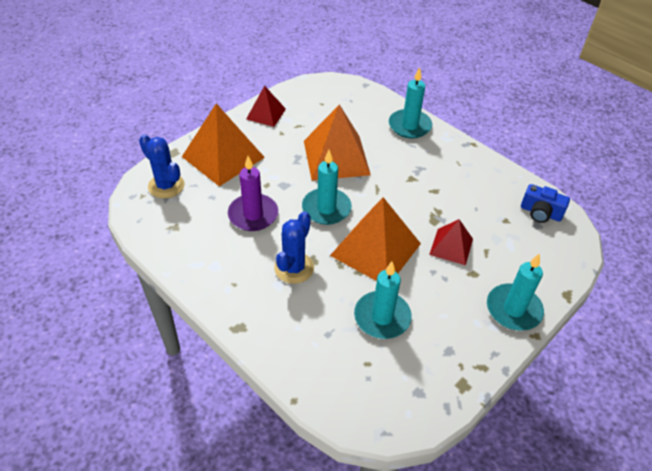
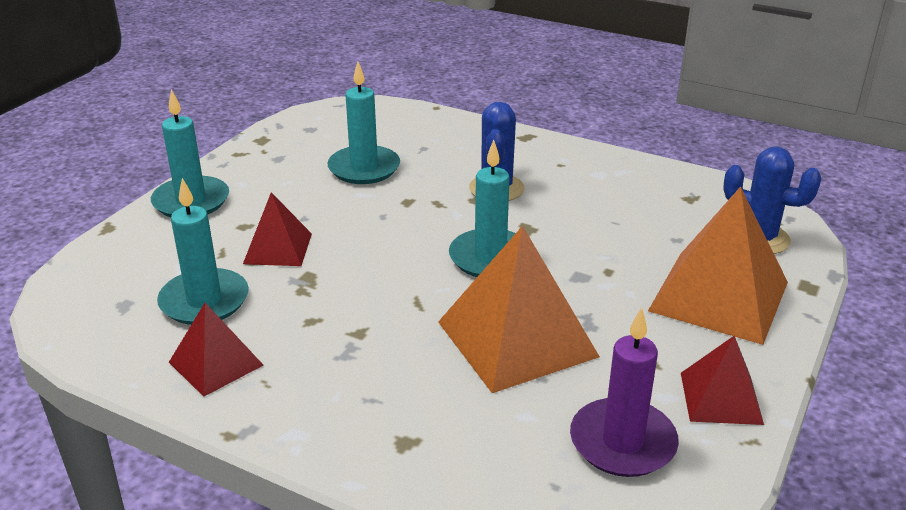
camera: 165 degrees right, 15 degrees down
purple candle [228,156,278,231] -> purple candle moved to [570,307,679,477]
orange pyramid [330,197,421,281] -> none
turquoise candle [389,67,432,138] -> turquoise candle moved to [157,178,249,325]
blue camera [521,184,570,223] -> none
none -> red pyramid [169,303,264,397]

